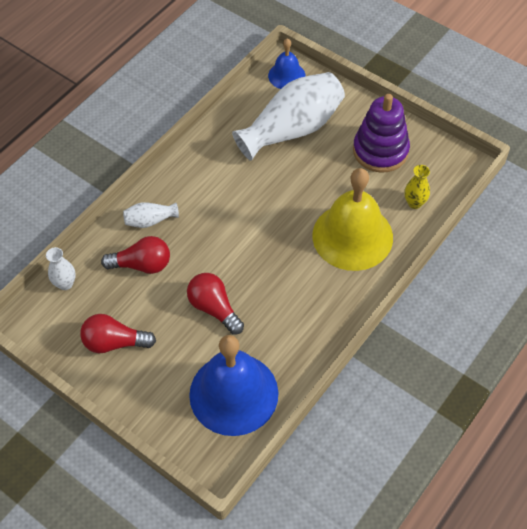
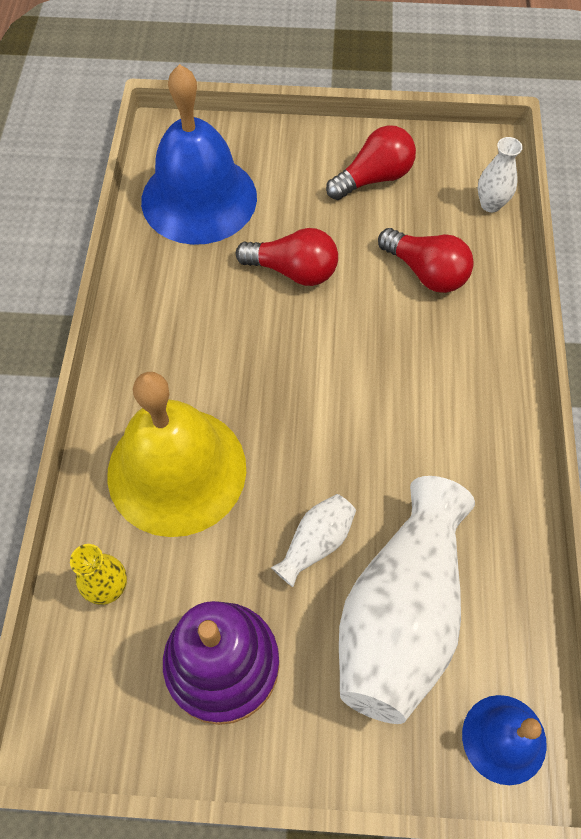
camera: 145 degrees right, 5 degrees up
red light bulb [101,236,170,274] -> red light bulb turned 105 degrees counterclockwise [378,228,474,293]
white vase [123,202,179,228] -> white vase moved to [271,494,356,587]

